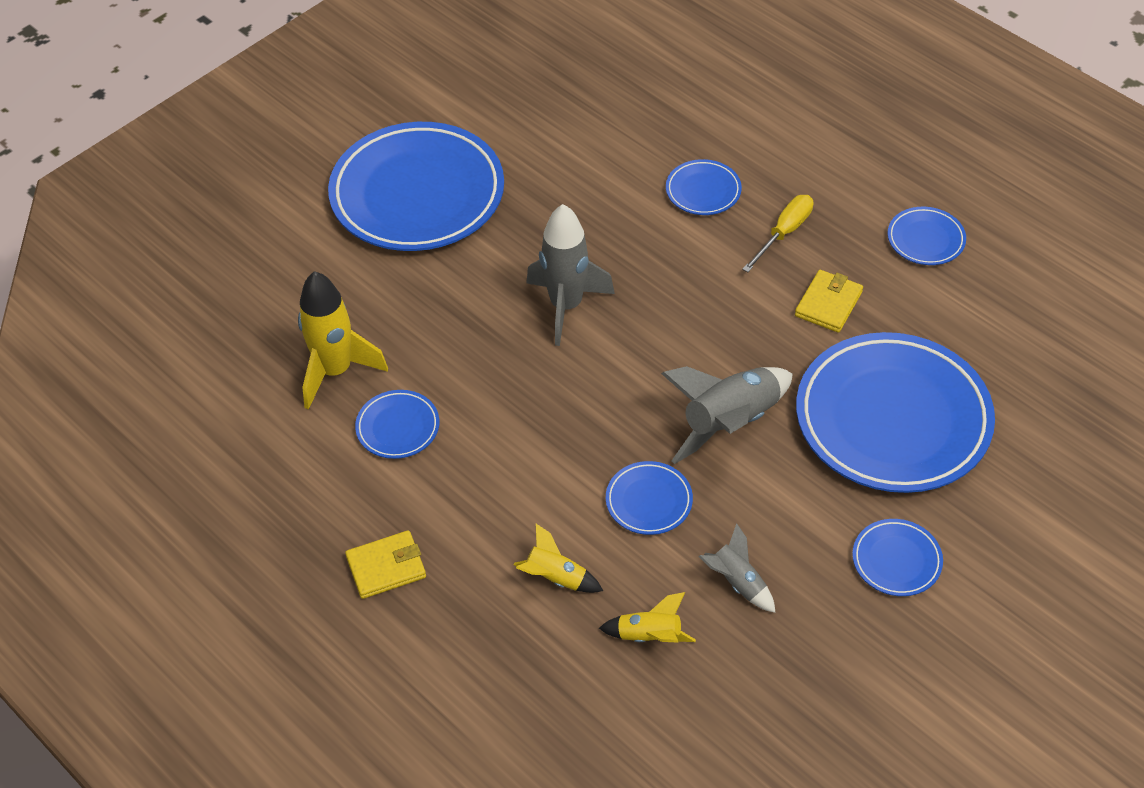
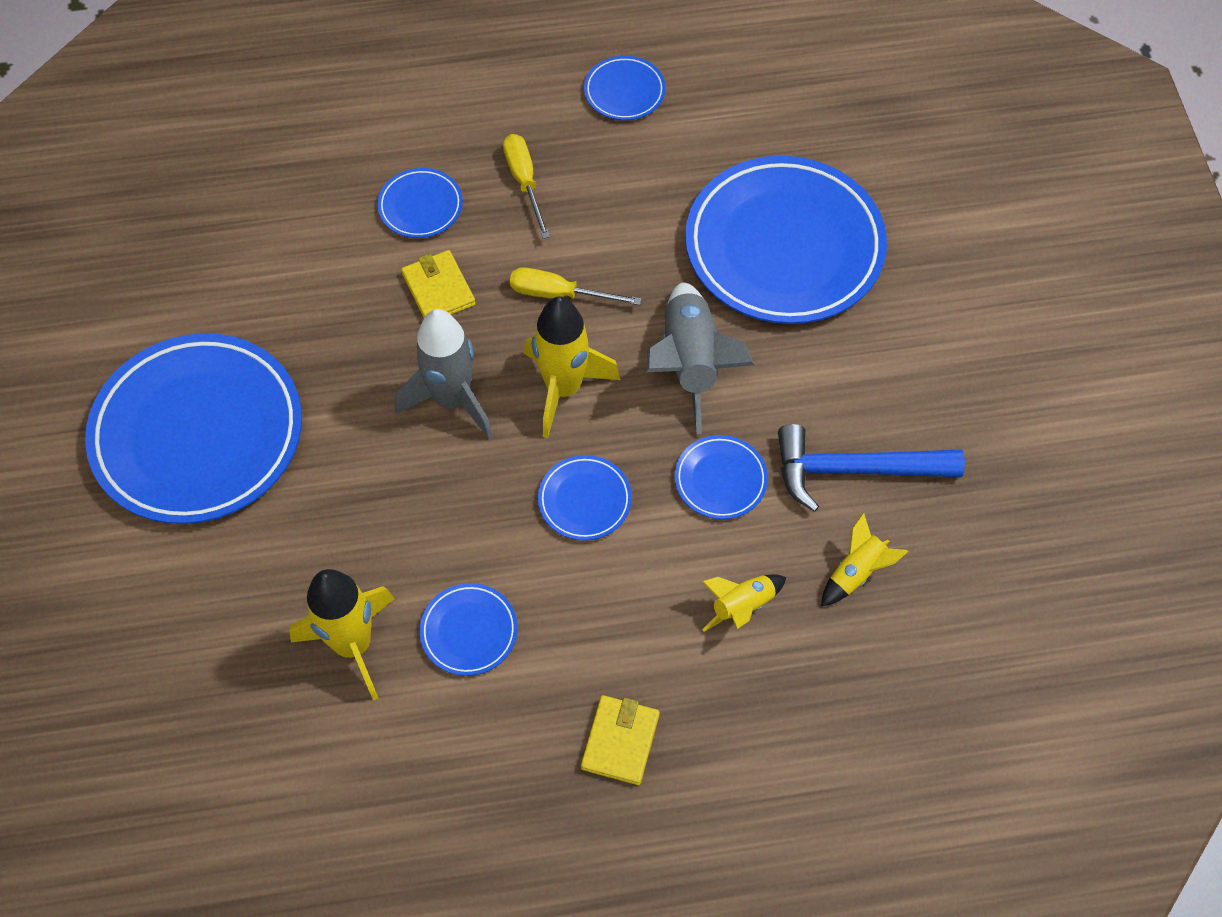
camera: 55 degrees left, 10 degrees up
grey rocket [698,523,775,613] -> blue hammer [778,424,965,512]
yellow wallet [795,270,863,333] -> yellow wallet moved to [401,250,476,318]
blue plate [852,519,943,596] -> blue plate moved to [538,455,632,541]
none -> yellow screwdriver [510,267,642,305]
none -> yellow rocket [524,296,621,438]

